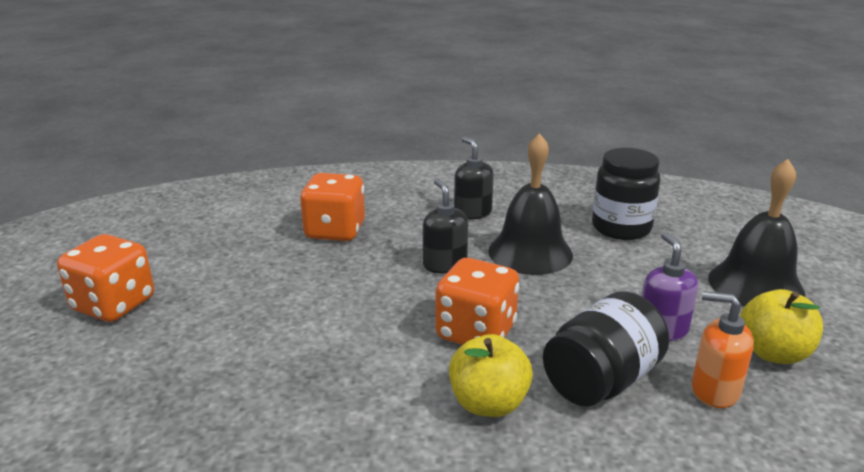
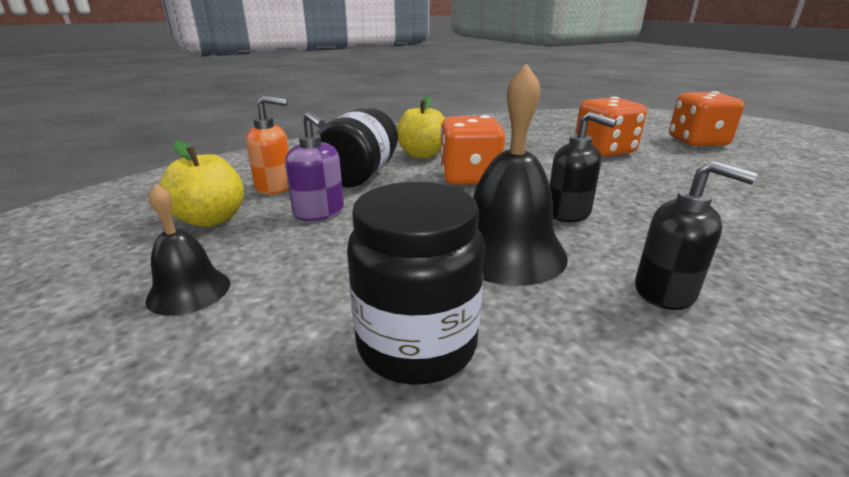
camera: 150 degrees right, 0 degrees up
orange dice [300,173,365,241] -> orange dice moved to [575,97,647,157]
black bell [708,159,806,306] -> black bell [145,183,230,316], size x0.57

